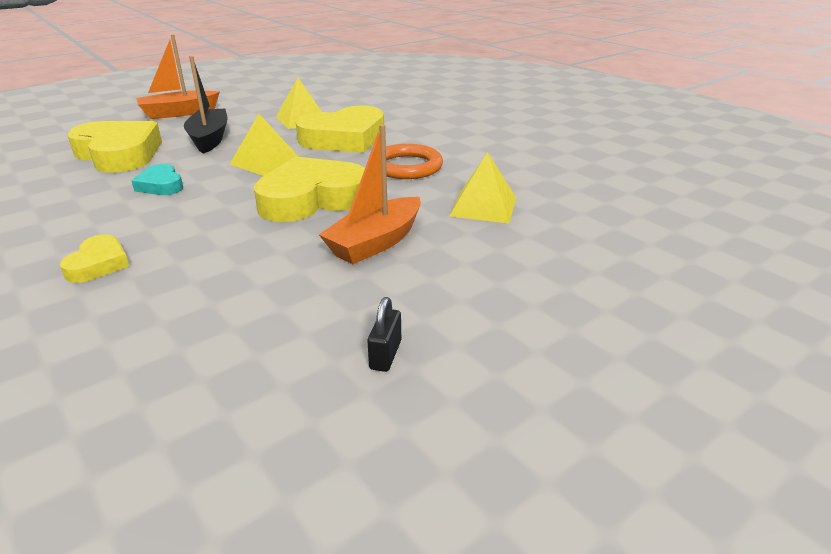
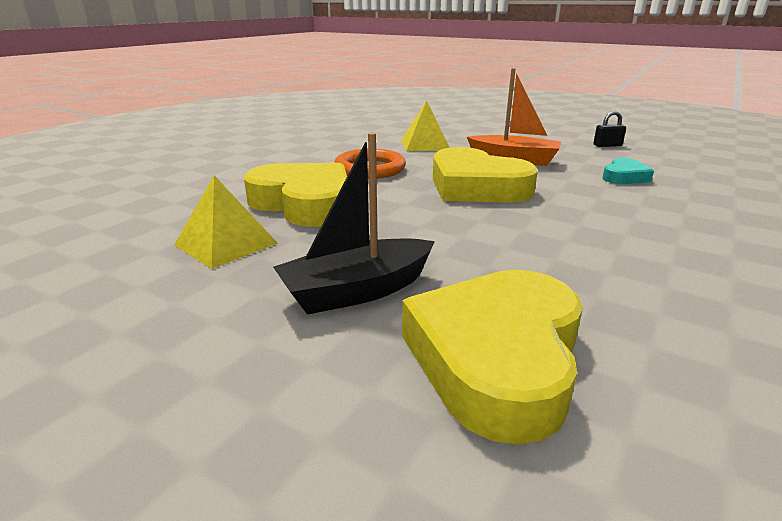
camera: 110 degrees left, 5 degrees down
yellow heart [60,234,129,283] -> none
turquoise heart [131,164,183,195] -> turquoise heart moved to [602,158,654,184]
orange boat [136,34,220,119] -> none
yellow pyramid [230,114,299,176] -> none

